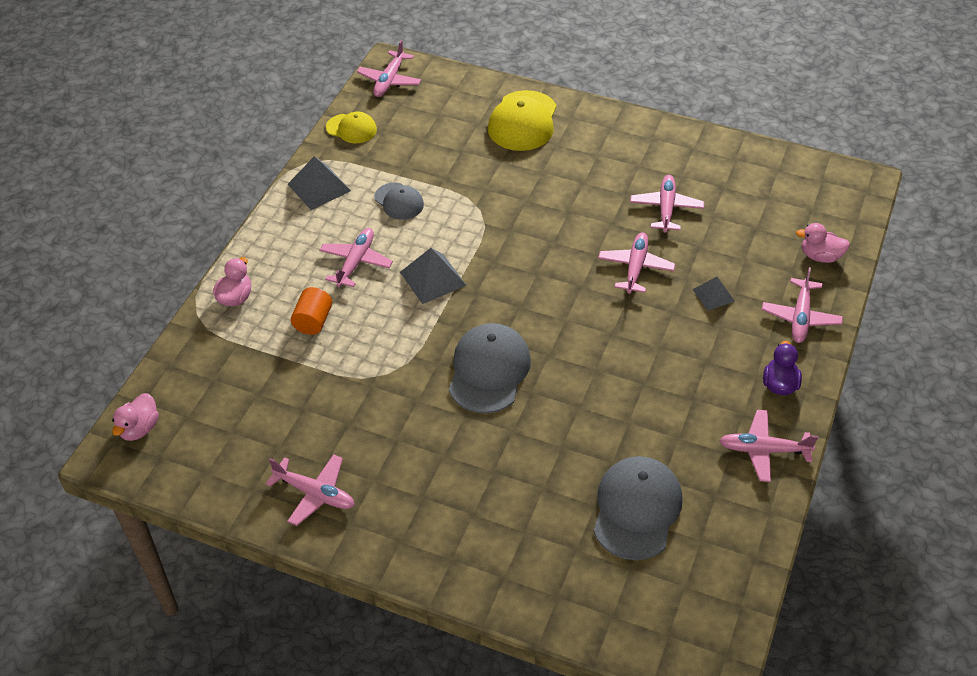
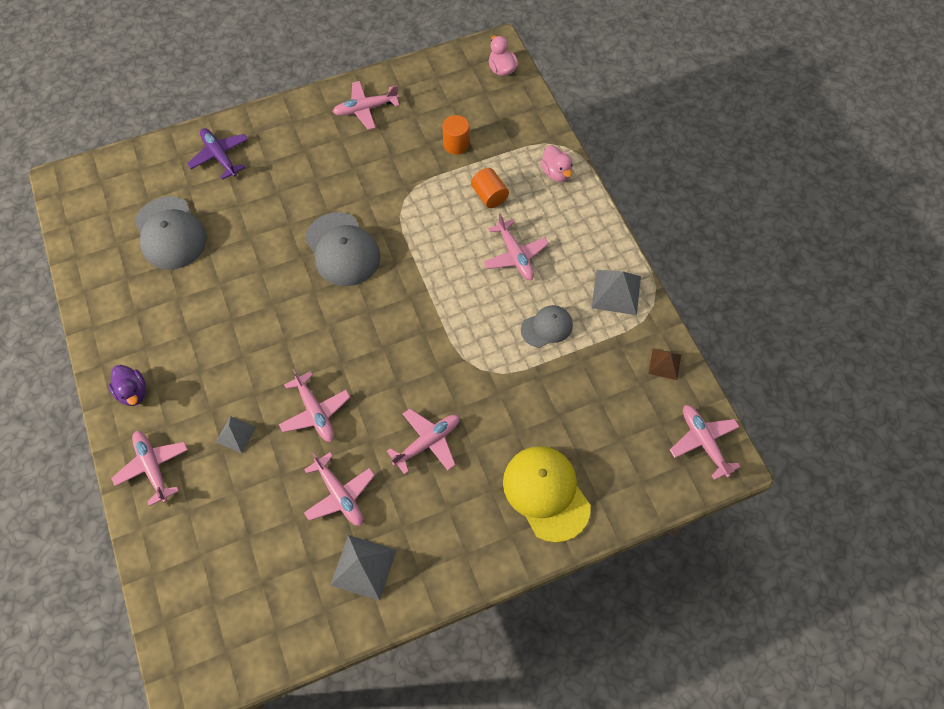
camera: 135 degrees right, 15 degrees up
yellow cap [326,112,377,143] -> brown pyramid [648,348,681,380]
grey cap [374,183,424,220] -> grey cap turned 150 degrees clockwise [521,305,573,348]
grey pyramid [400,248,467,304] -> grey pyramid moved to [331,535,397,601]
pink plane [719,410,818,482] -> pink plane moved to [387,409,460,475]
pink duck [796,223,850,263] -> none
none -> purple plane [187,128,248,180]
none -> orange cylinder [443,115,469,155]

